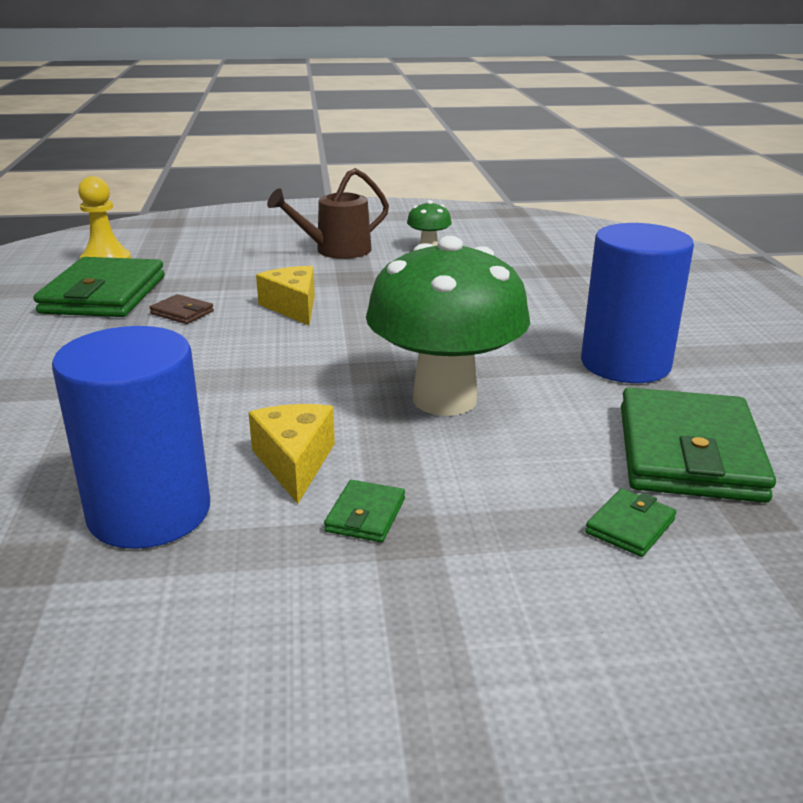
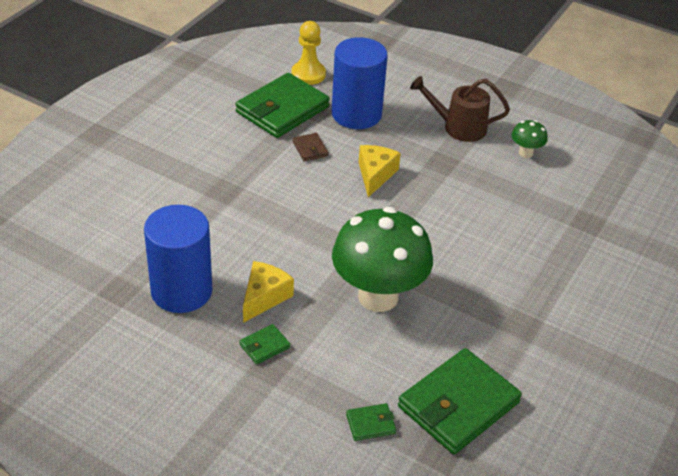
camera: 35 degrees right, 15 degrees up
blue cylinder [581,223,694,383] -> blue cylinder moved to [332,37,388,129]

